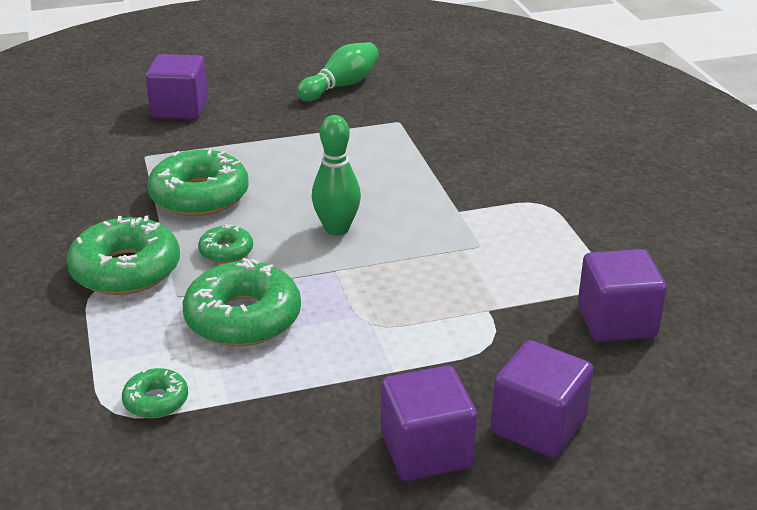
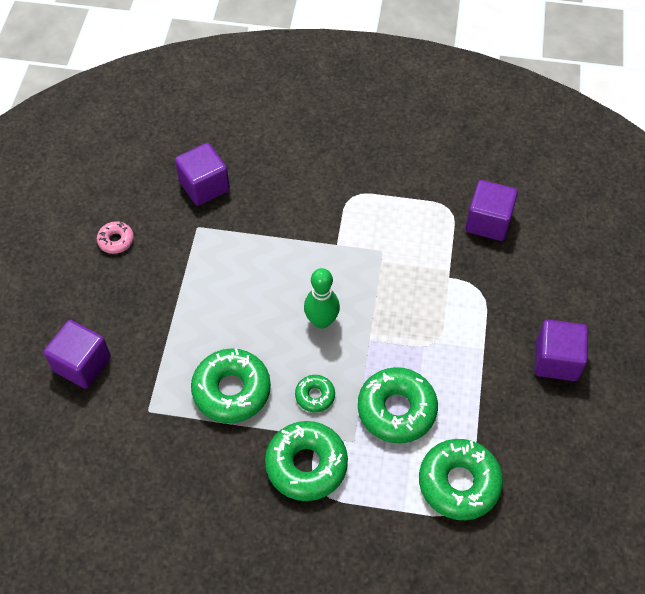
camera: 65 degrees left, 25 degrees up
green donut [122,368,188,418] -> green donut [419,439,503,520], size x1.97
green bowling pin [297,42,379,102] -> pink donut [97,221,134,254]
purple cube [491,340,593,458] -> purple cube moved to [175,143,230,206]

